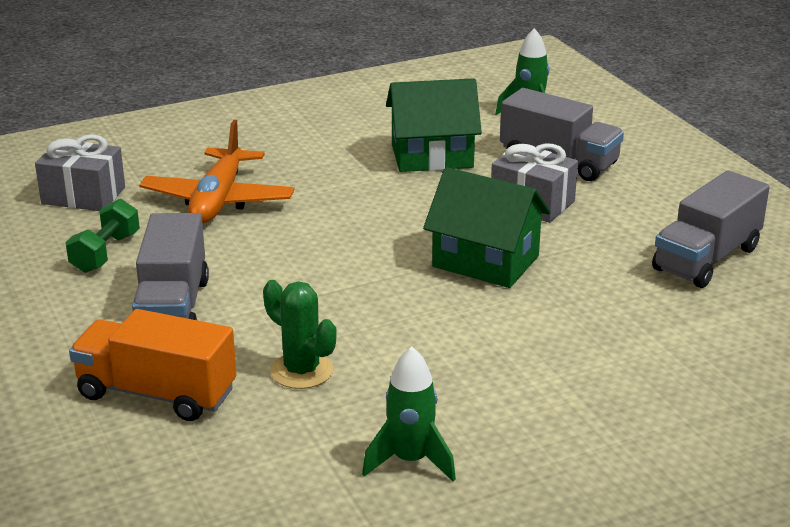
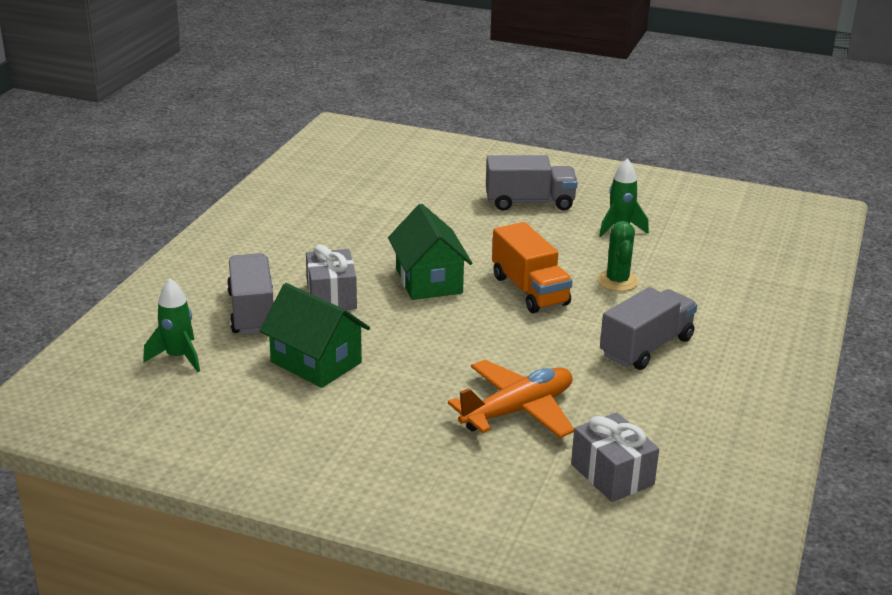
camera: 135 degrees left, 0 degrees up
green dumbbell [66,199,140,273] -> none
orange truck [69,309,237,421] -> orange truck moved to [492,222,573,313]
grey truck [652,170,770,288] -> grey truck moved to [486,155,578,211]

